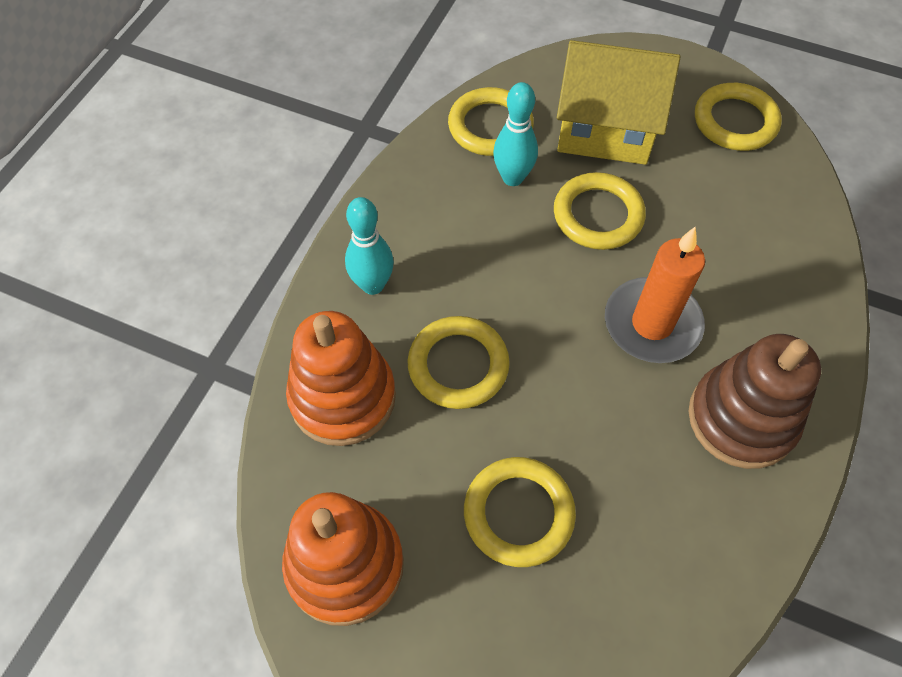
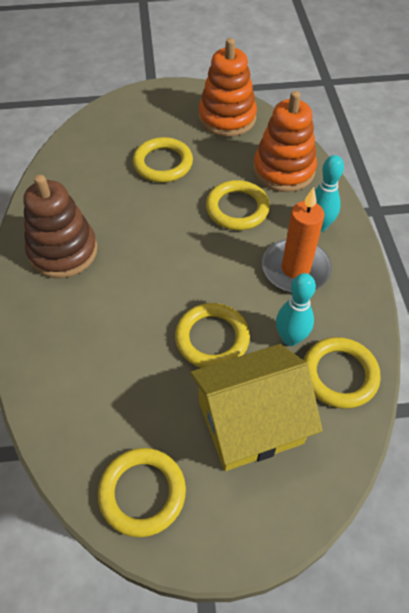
camera: 150 degrees right, 5 degrees down
orange candle [605,227,705,363] -> orange candle moved to [262,187,332,293]

